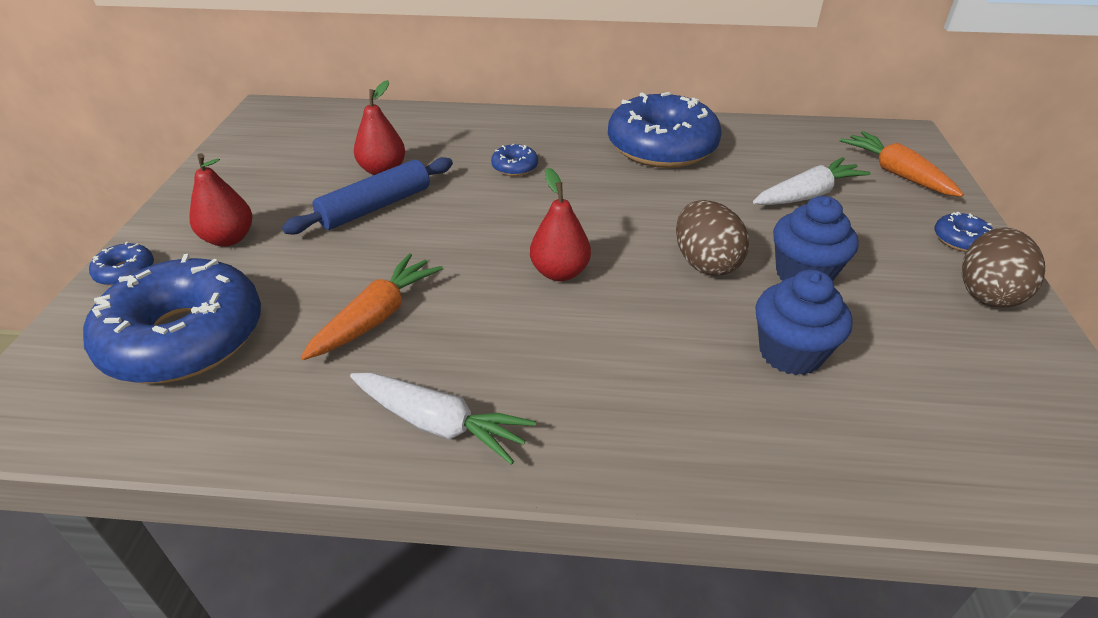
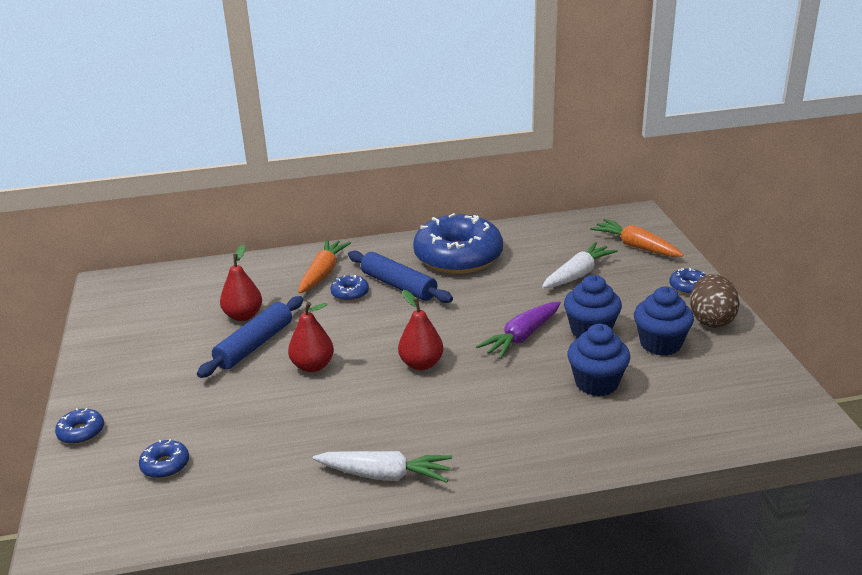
camera: 15 degrees left, 10 degrees down
blue donut [83,254,261,384] -> blue donut [139,439,189,478], size x0.40
red pear [189,153,252,247] -> red pear moved to [288,302,334,372]
orange carrot [301,253,443,360] -> orange carrot moved to [298,239,351,293]
brown egg [676,200,749,276] -> purple carrot [476,301,561,359]
none -> blue rolling pin [348,251,453,303]
none -> blue cupcake [634,287,694,356]

